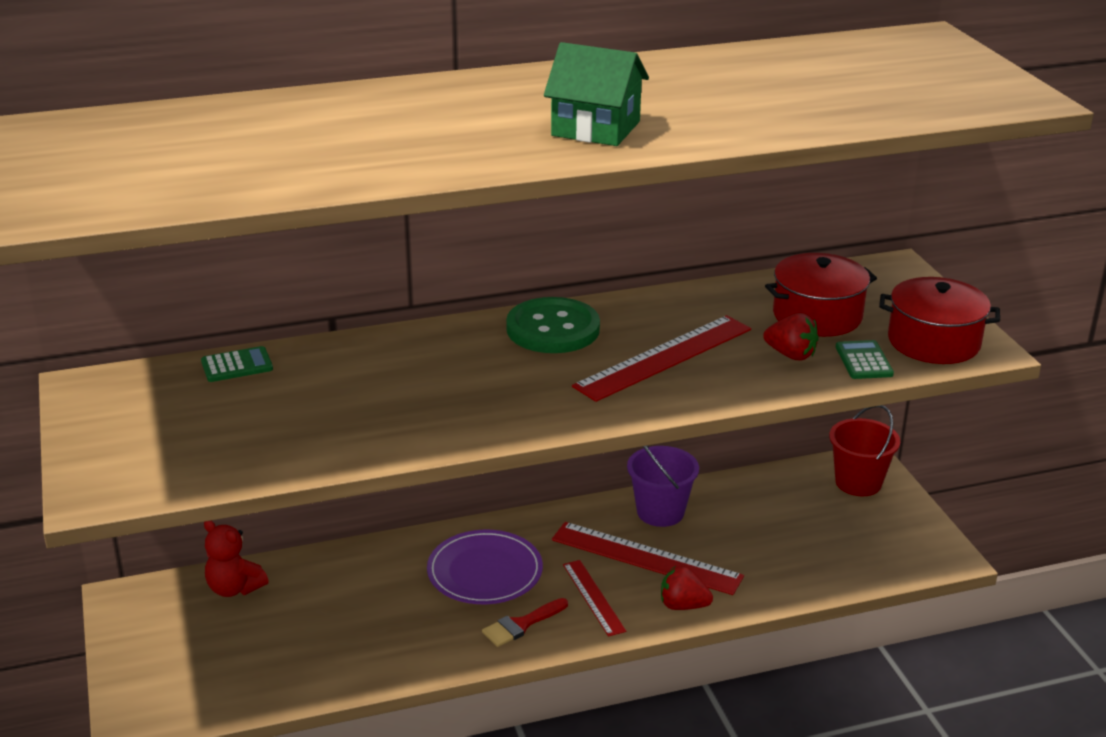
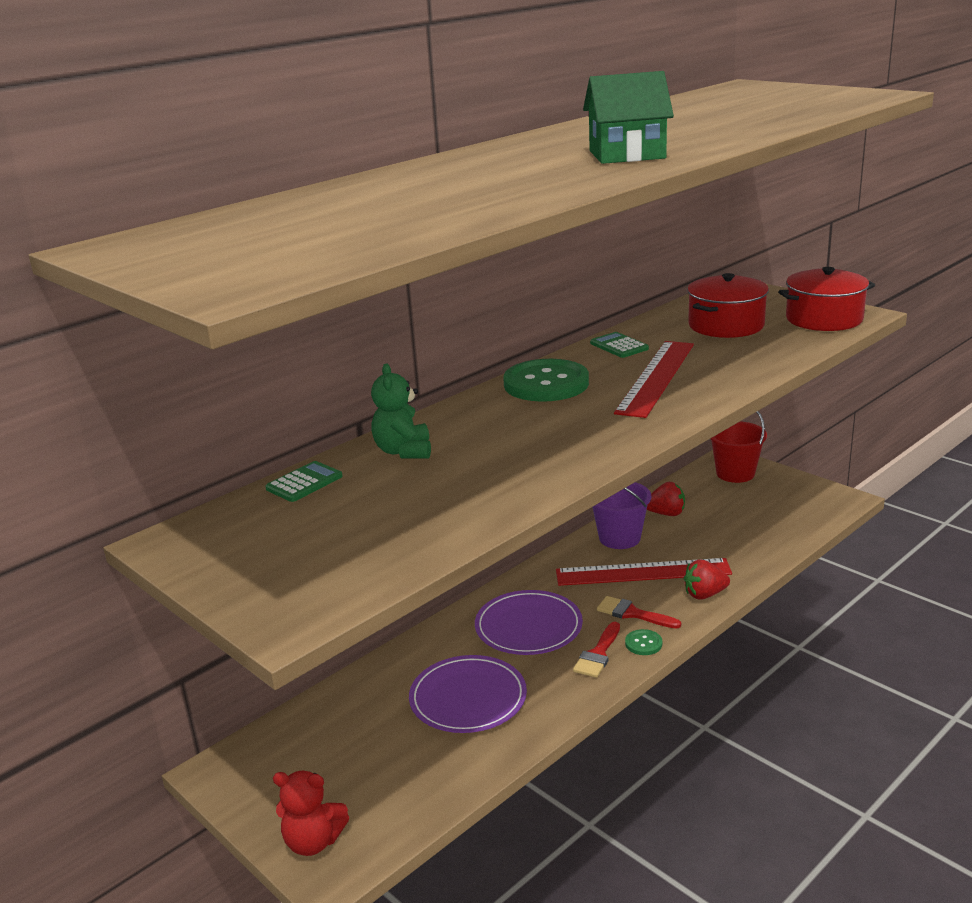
camera: 25 degrees left, 5 degrees down
red teddy bear [204,520,269,597] -> red teddy bear moved to [273,771,349,856]
red ruler [563,560,626,637] -> red brush [597,596,681,629]
red strawberry [763,313,819,360] -> red strawberry moved to [647,482,685,516]
green calculator [836,340,894,379] -> green calculator moved to [590,332,649,358]
none -> green teddy bear [371,364,431,458]
none -> purple plate [409,655,527,733]
none -> green button [625,629,662,655]

